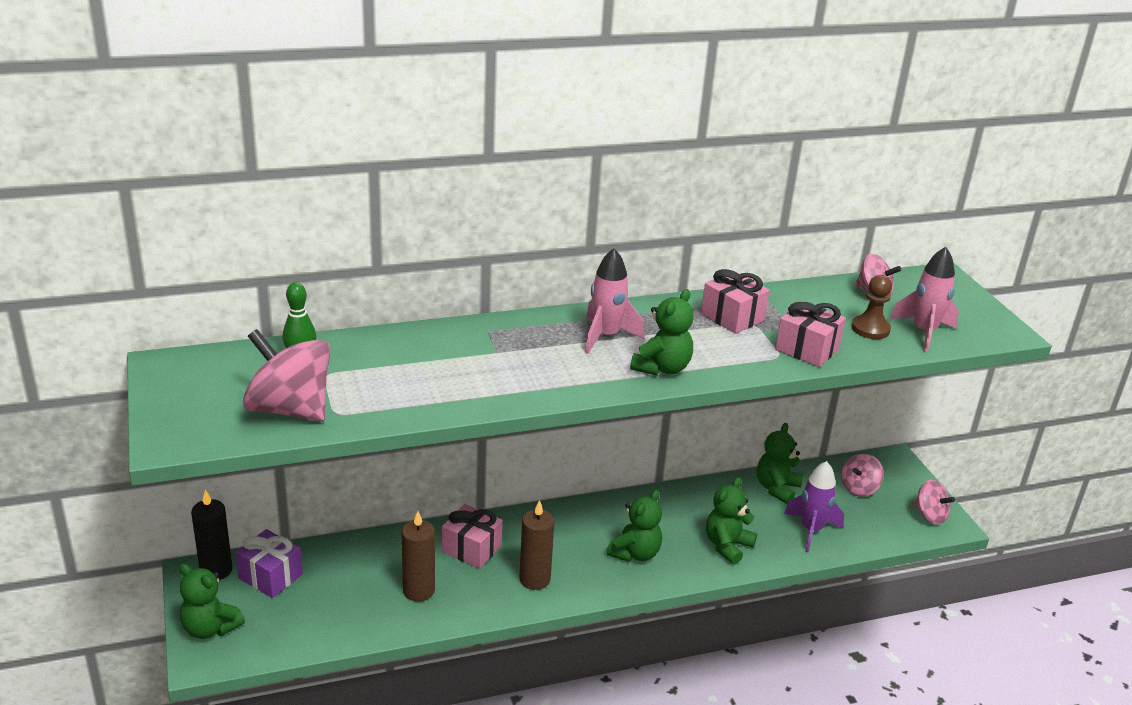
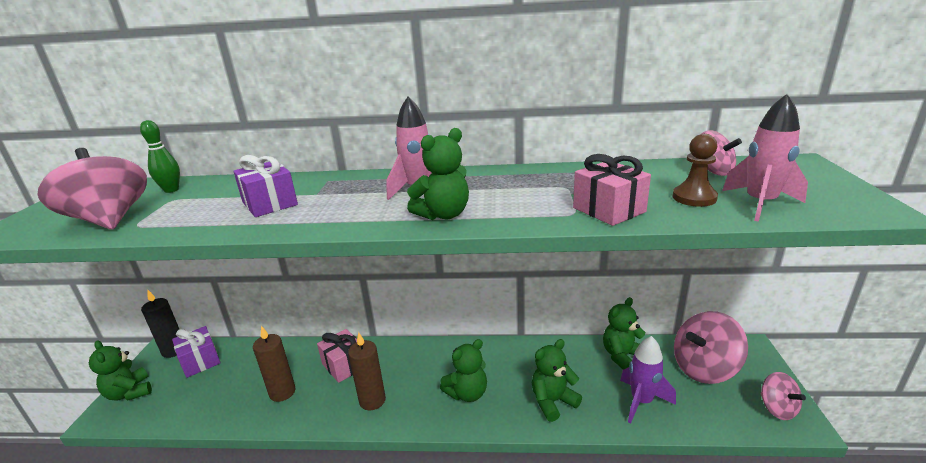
camera: 25 degrees right, 5 degrees down
pink gift [701,269,770,334] -> none
pink spinning top [841,454,884,497] -> pink spinning top [674,311,748,384], size x1.75
none -> purple gift [233,155,298,217]

